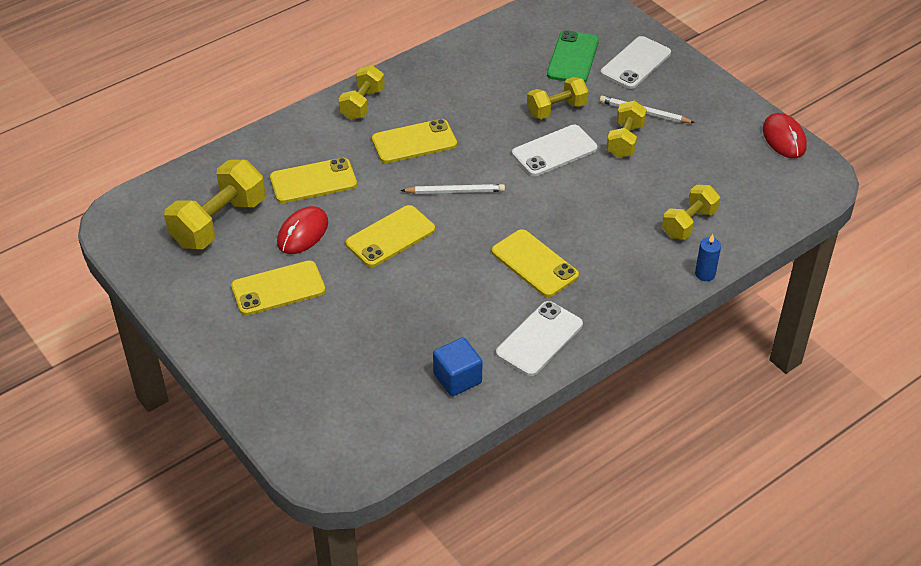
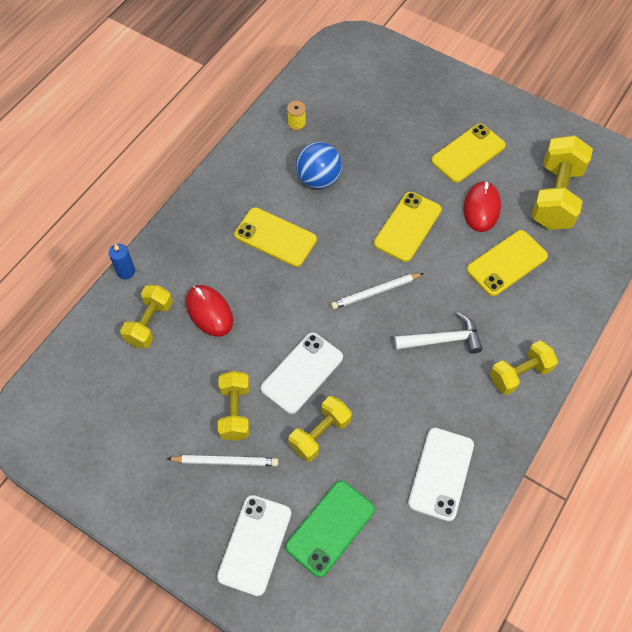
camera: 160 degrees right, 15 degrees up
yellow dumbbell [338,65,385,120] -> yellow dumbbell turned 60 degrees clockwise [490,340,558,395]
yellow phone [372,119,457,163] -> white hammer [394,312,483,354]
blue cube [433,338,483,396] -> yellow spool [287,101,306,131]
white phone [496,301,583,376] -> white phone moved to [408,428,474,522]
green phone [547,30,599,82] -> green phone turned 45 degrees clockwise [285,481,375,577]
red mouse [763,113,807,158] -> red mouse moved to [186,285,233,337]
none -> blue ball [296,142,342,189]

